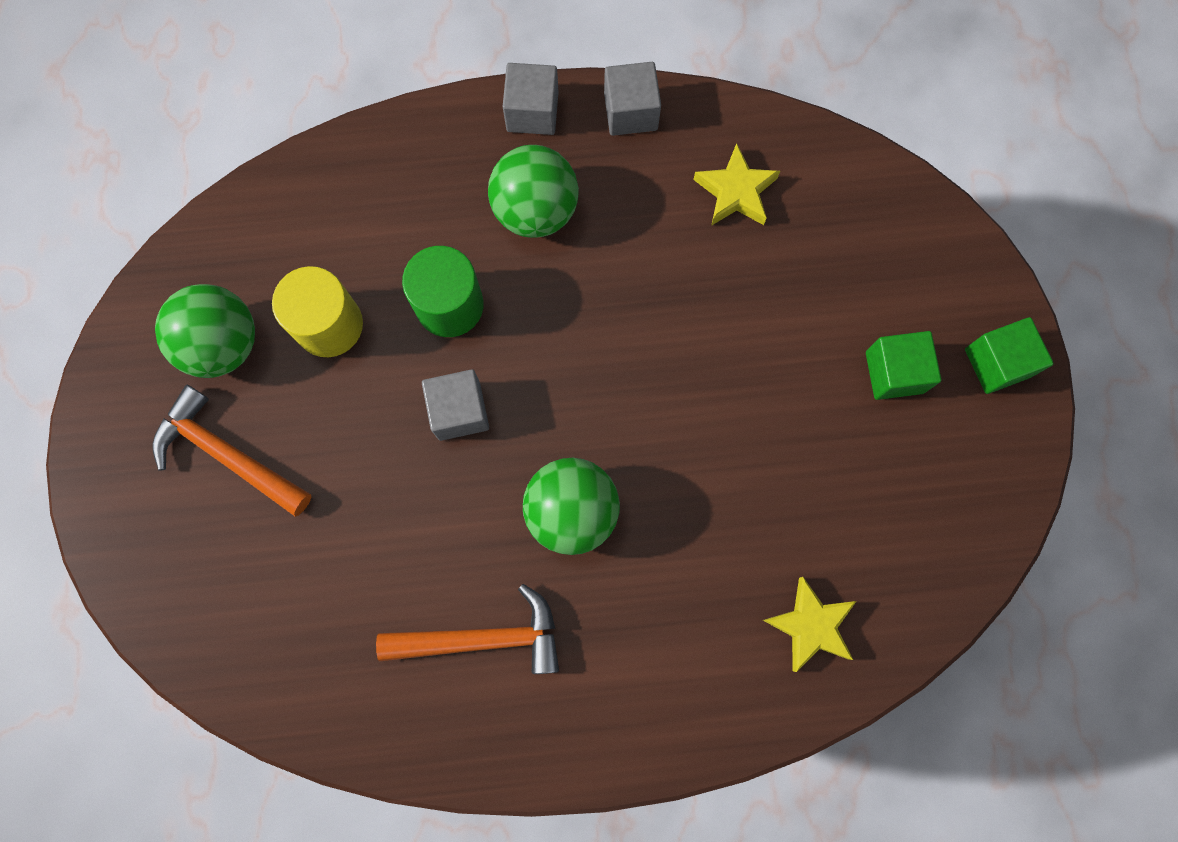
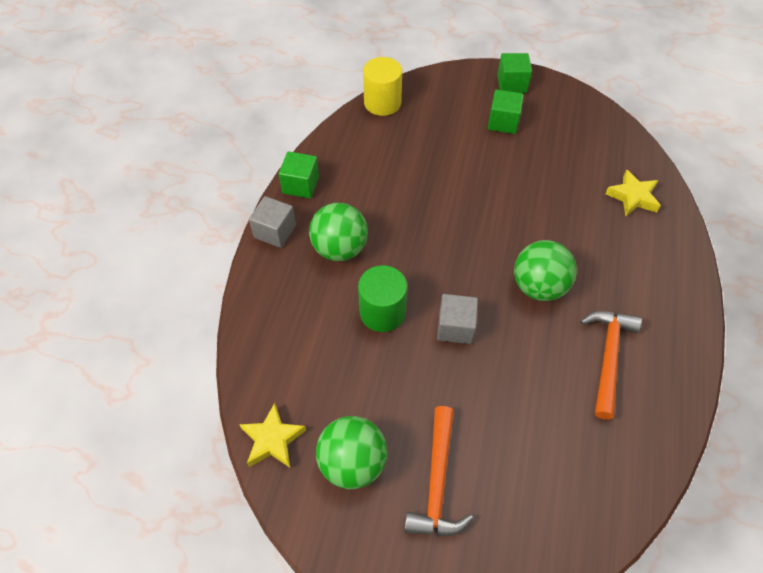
camera: 70 degrees left, 20 degrees down
orange hammer [153,385,312,517] -> orange hammer turned 45 degrees counterclockwise [404,406,473,537]
yellow cylinder [272,266,363,357] -> yellow cylinder moved to [363,57,402,116]
grey cube [604,62,661,136] -> green cube [279,151,319,198]
yellow star [693,143,780,226] -> yellow star moved to [239,403,306,468]

